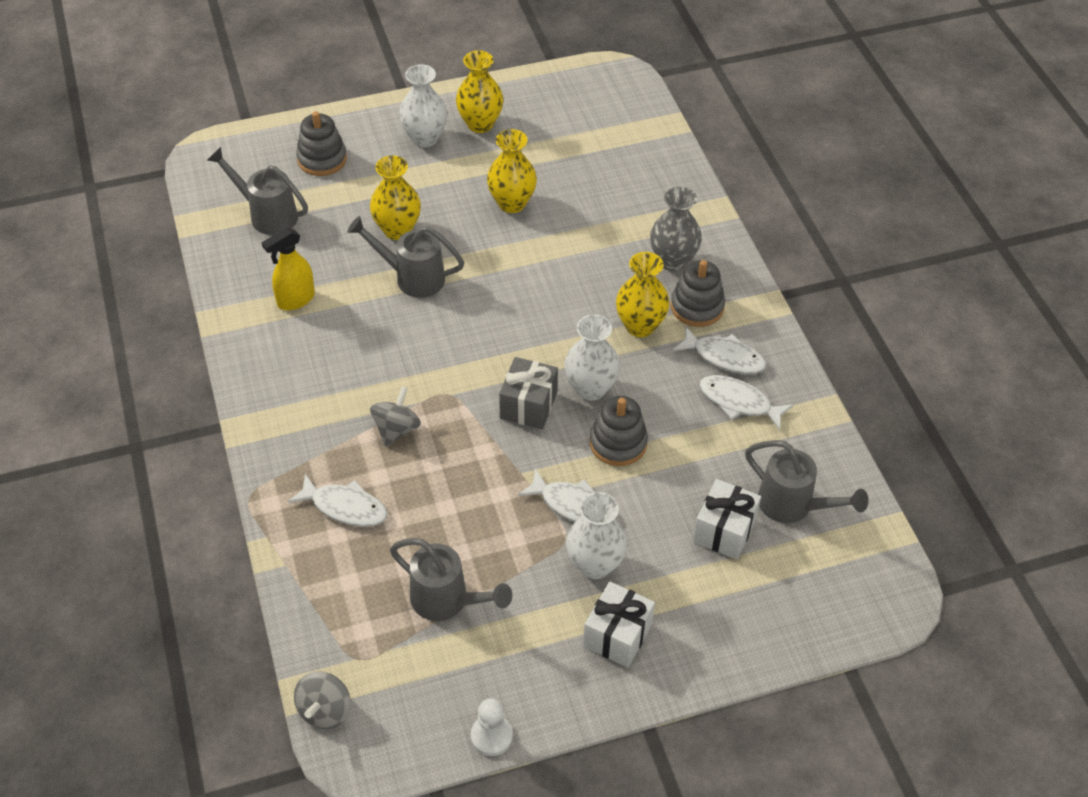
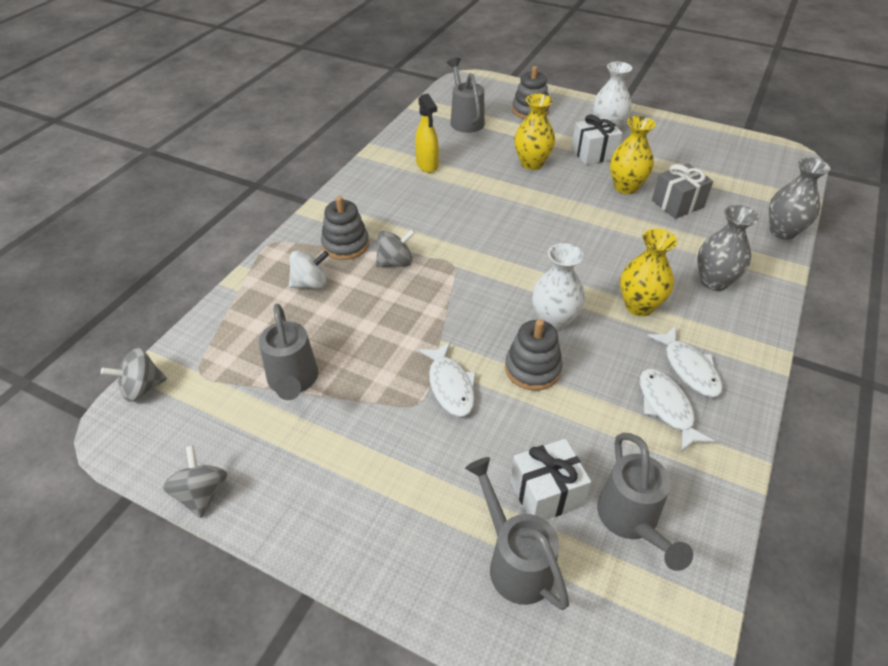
camera: 45 degrees right, 5 degrees down
yellow spray bottle [262,228,315,310] -> yellow spray bottle turned 120 degrees counterclockwise [415,94,439,173]
white fish [288,474,388,527] -> white spinning top [289,251,329,289]
grey watering can [347,216,464,298] -> grey watering can moved to [465,457,569,610]
yellow vase [456,50,503,133] -> none
white pawn [471,698,513,756] -> grey spinning top [162,446,227,518]
grey gift [499,357,558,429] -> grey gift moved to [652,163,713,219]
white vase [566,492,627,579] -> none
white gift [583,581,655,668] -> white gift moved to [572,114,622,165]
grey stacking toy [671,260,725,327] -> grey stacking toy moved to [321,196,369,260]
none -> grey vase [769,157,830,240]

